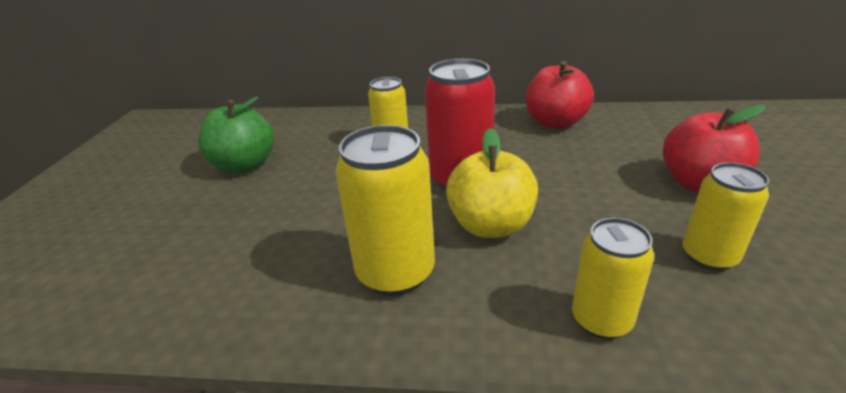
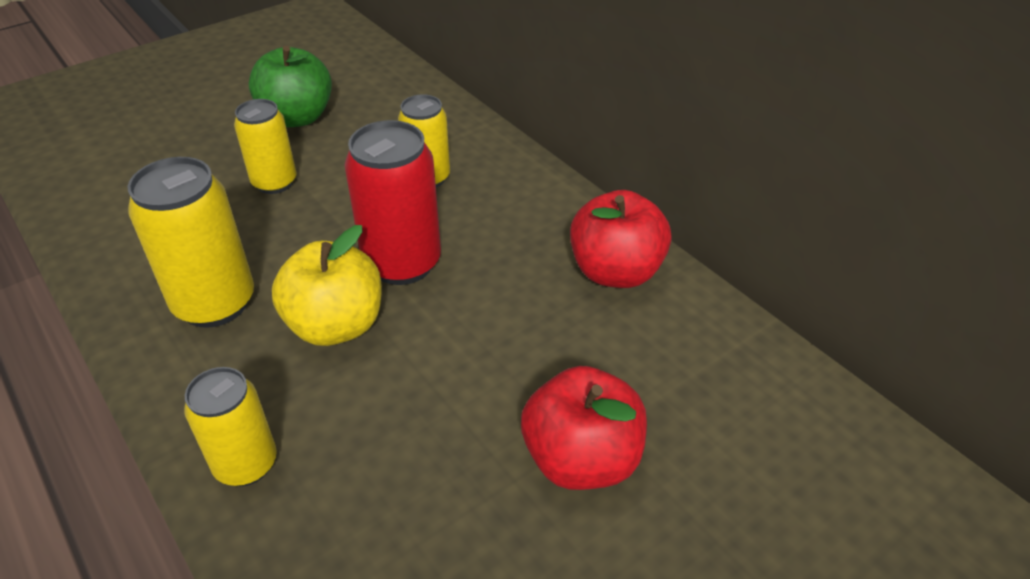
camera: 45 degrees right, 10 degrees up
yellow can [682,162,769,271] -> yellow can moved to [234,99,297,194]

